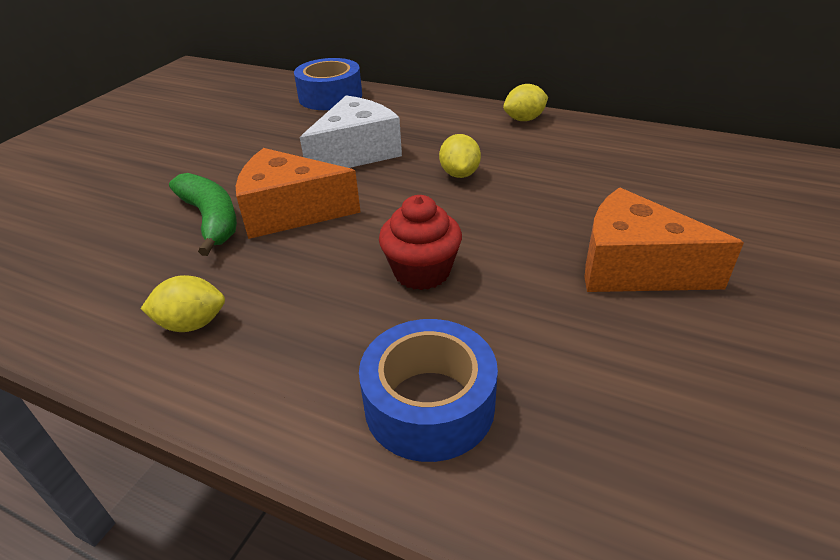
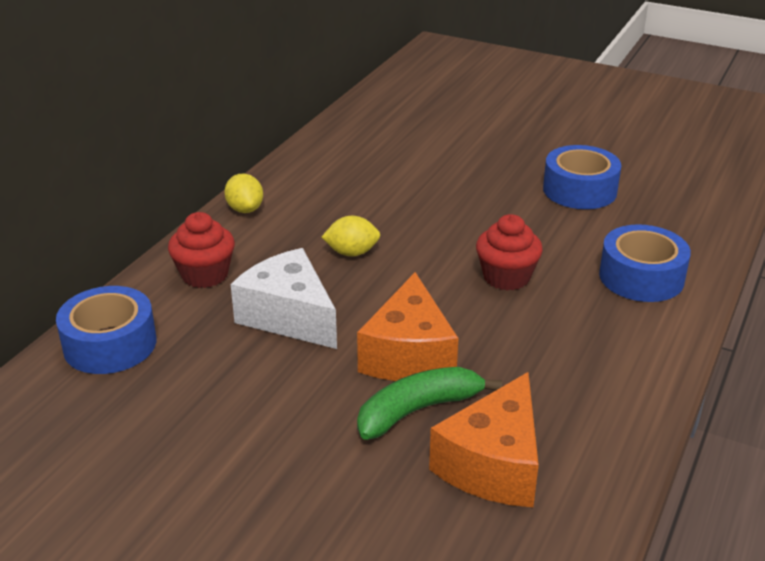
camera: 90 degrees left, 5 degrees down
yellow lemon [141,275,225,332] -> none
orange cheese [584,188,744,292] -> orange cheese moved to [429,372,539,507]
none -> red cupcake [168,212,235,288]
none -> blue tape [543,145,621,209]

